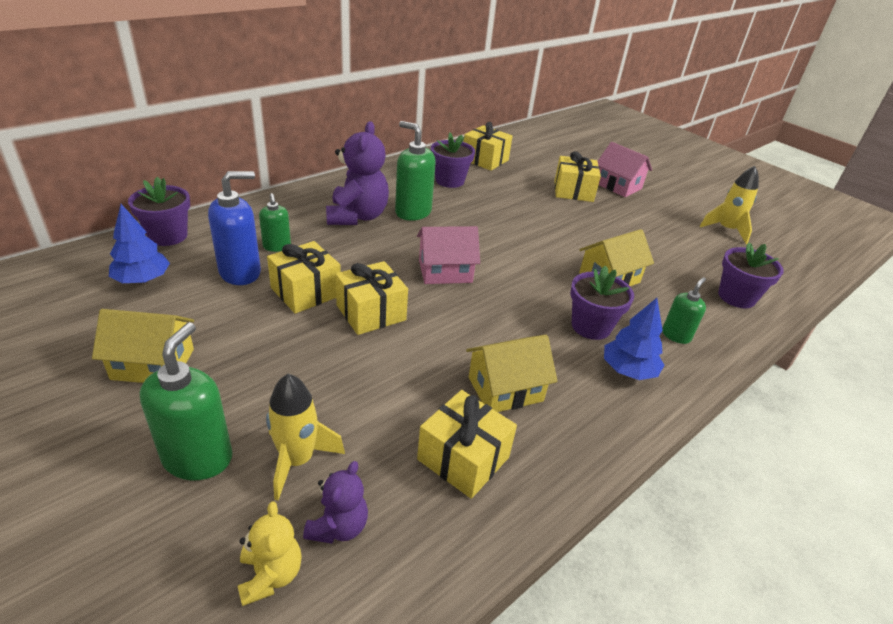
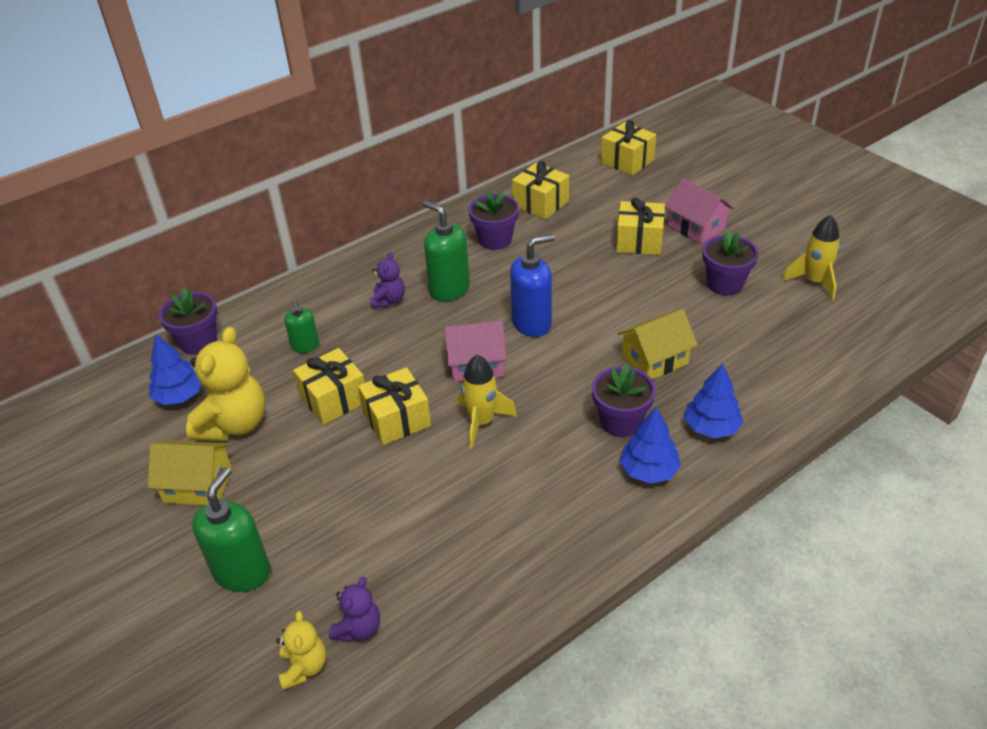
camera: 10 degrees right, 5 degrees up
blue soap dispenser [208,171,261,285] -> blue soap dispenser moved to [510,234,555,337]
yellow rocket [266,374,345,501] -> yellow rocket moved to [458,355,517,449]
purple teddy bear [326,121,389,225] -> purple teddy bear [370,252,405,308], size x0.54
yellow gift [417,390,517,499] -> yellow gift moved to [601,120,656,176]
yellow house [466,335,557,412] -> none
green soap dispenser [662,277,706,344] -> blue tree [684,363,743,438]
purple flower pot [718,243,784,308] -> purple flower pot moved to [702,231,759,296]
none -> yellow teddy bear [186,327,265,441]

